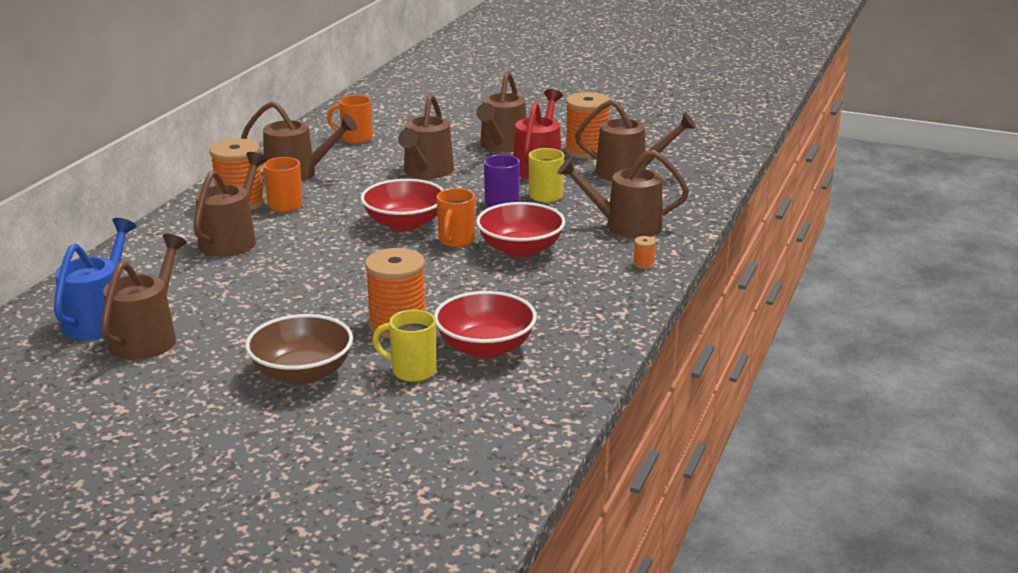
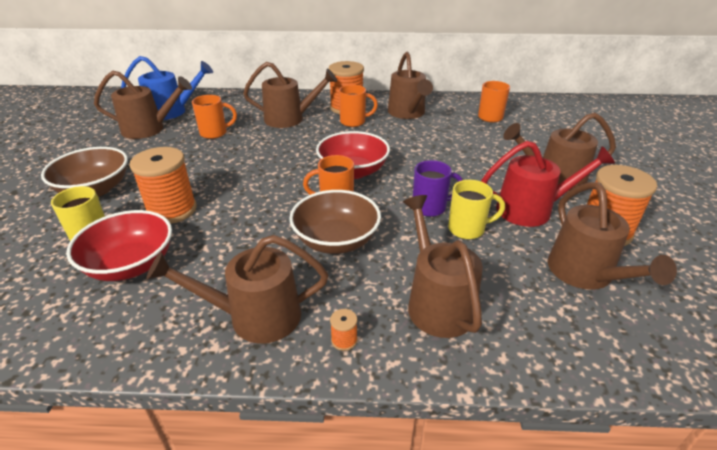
camera: 70 degrees right, 10 degrees up
brown watering can [398,94,454,179] -> brown watering can moved to [146,235,328,344]
red bowl [476,202,565,258] -> brown bowl [289,190,381,254]
none -> orange mug [192,95,237,139]

